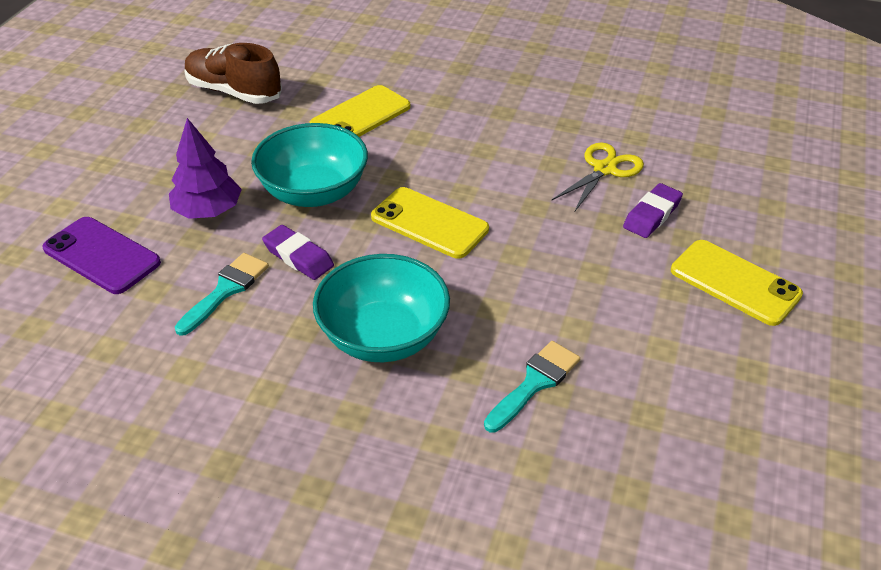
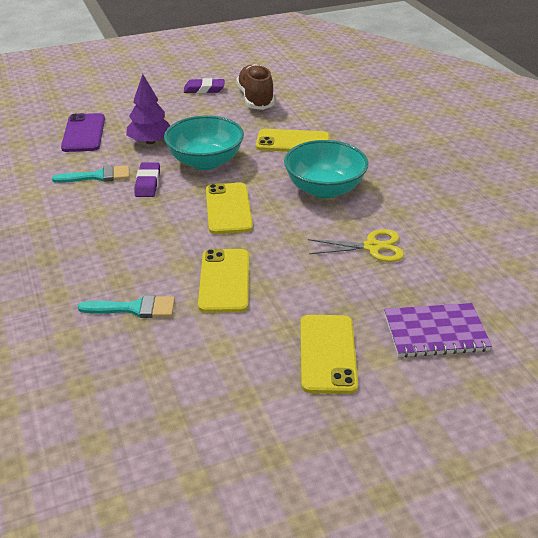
camera: 50 degrees right, 5 degrees down
turquoise bowl [313,254,450,362] -> turquoise bowl moved to [284,140,368,198]
purple eraser [623,183,683,238] -> purple eraser moved to [184,78,225,93]
none -> yellow phone [198,249,249,313]
none -> purple notebook [384,303,492,358]

